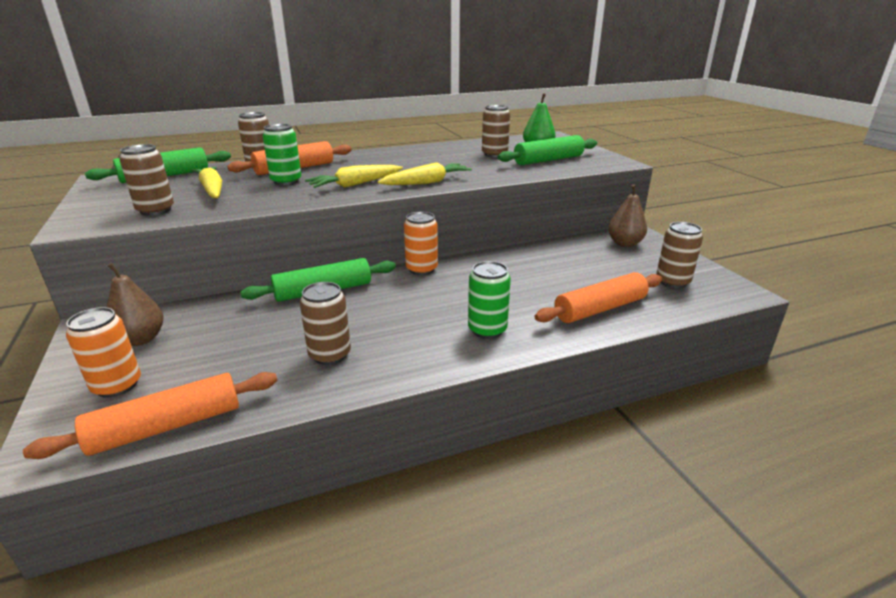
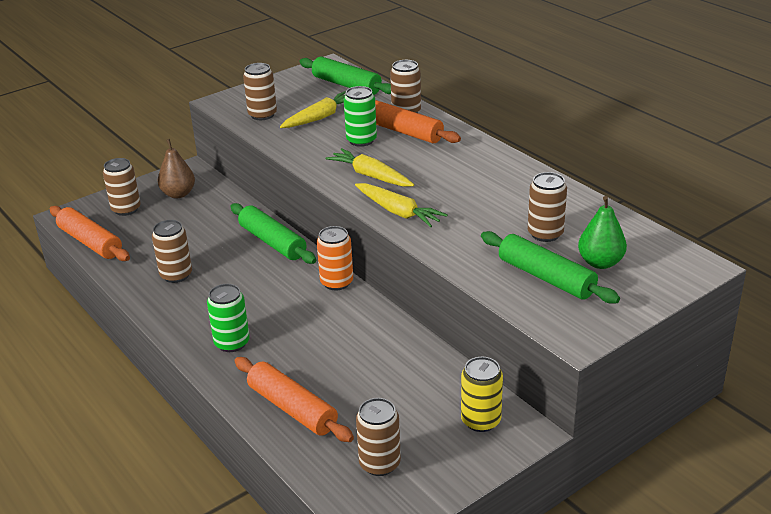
camera: 75 degrees right, 5 degrees up
orange can [66,307,141,398] -> brown can [103,158,141,216]
brown pear [608,184,647,247] -> yellow can [461,357,503,432]

